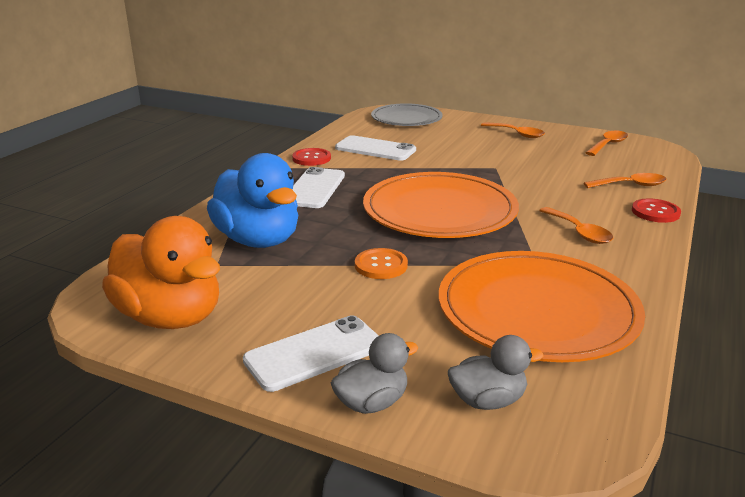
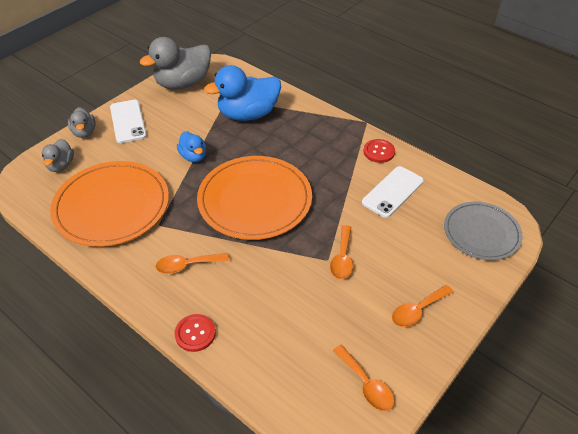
camera: 105 degrees right, 20 degrees up
orange duck [102,216,220,329] -> grey duck [140,37,211,89]
white phone [293,167,345,208] -> none
orange button [355,248,408,279] -> blue duck [177,131,206,162]
orange spoon [584,173,667,188] -> orange spoon moved to [330,225,353,279]

